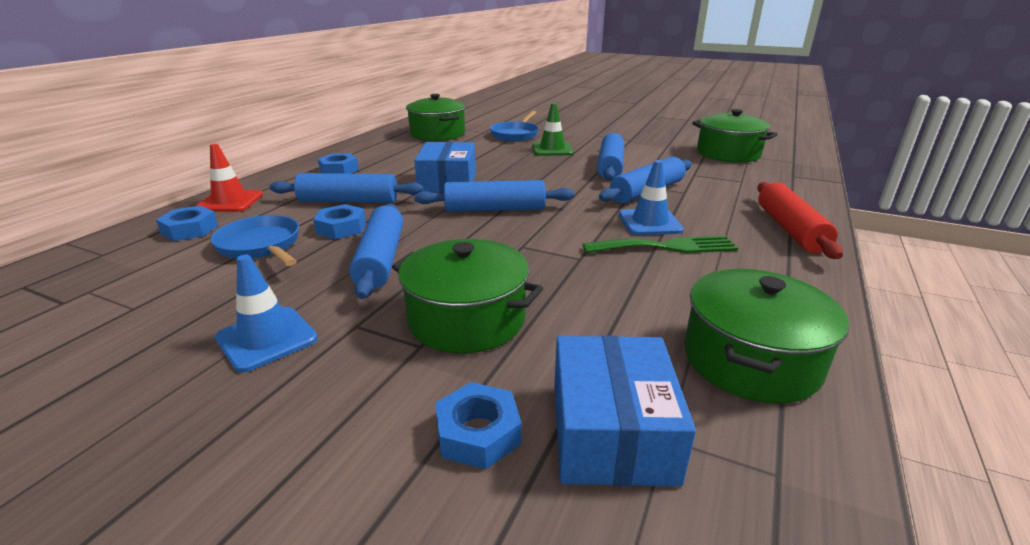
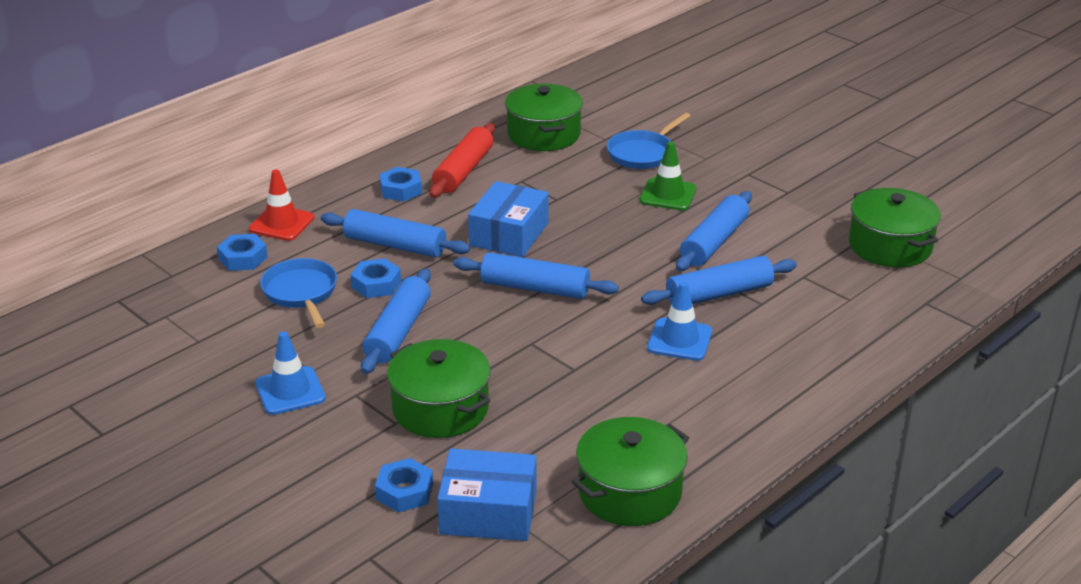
camera: 20 degrees right, 5 degrees up
blue box [554,336,696,486] -> blue box turned 75 degrees clockwise [437,449,536,541]
green fork [583,236,738,253] -> none
red rolling pin [758,182,843,259] -> red rolling pin moved to [429,123,495,198]

